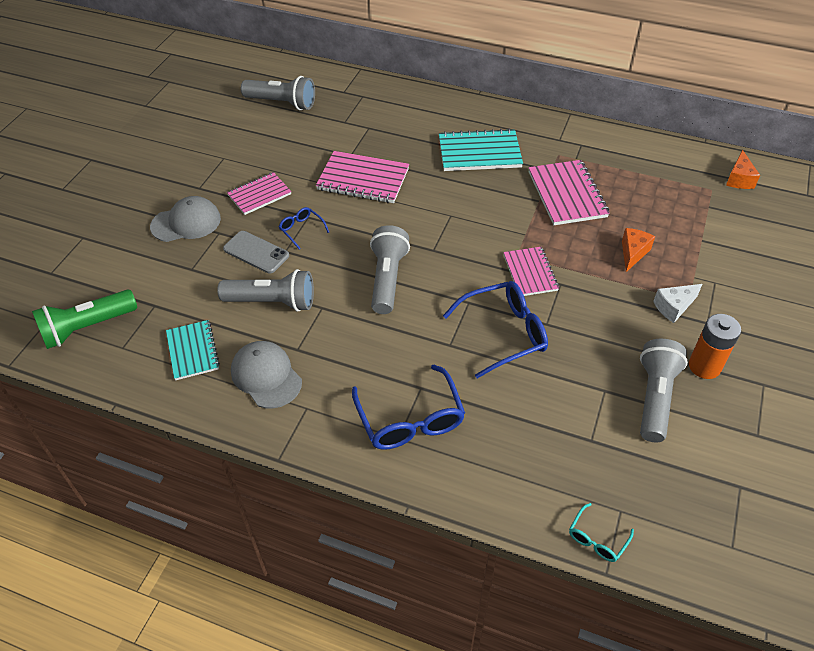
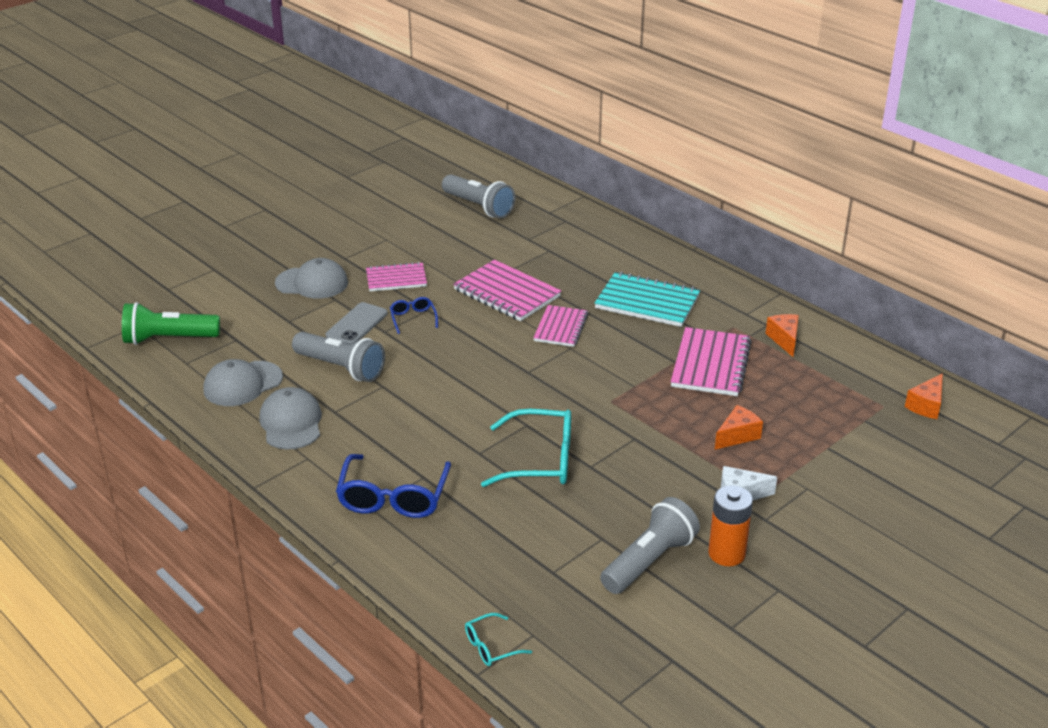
camera: 25 degrees right, 15 degrees down
turquoise notebook [166,320,220,380] -> grey cap [203,359,283,406]
grey phone [223,231,289,273] -> grey phone turned 60 degrees clockwise [326,302,388,344]
grey flashlight [370,225,410,314] -> none
blue glasses [443,281,548,378] -> turquoise glasses [481,409,571,487]
pink notebook [503,247,559,296] -> pink notebook moved to [533,305,588,347]
none -> orange cheese [765,314,799,357]

